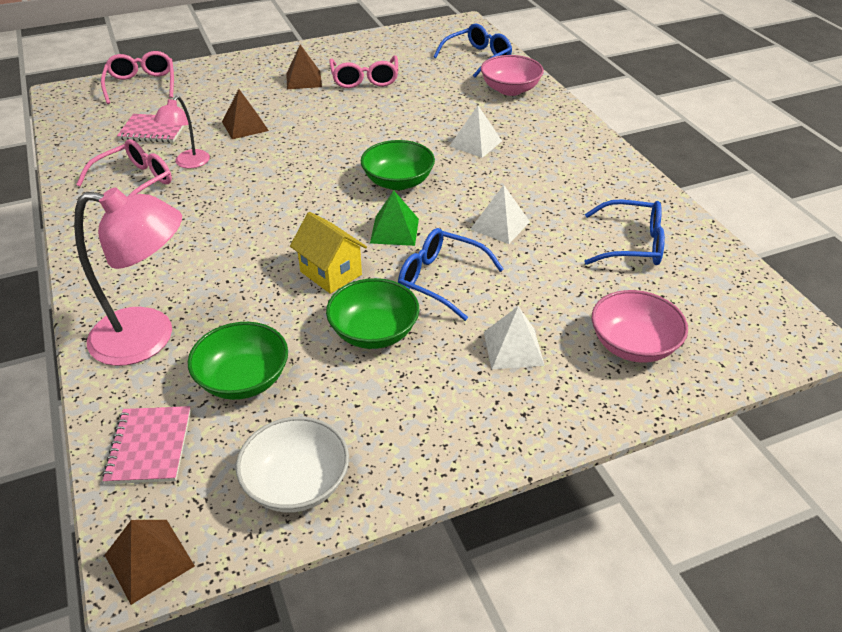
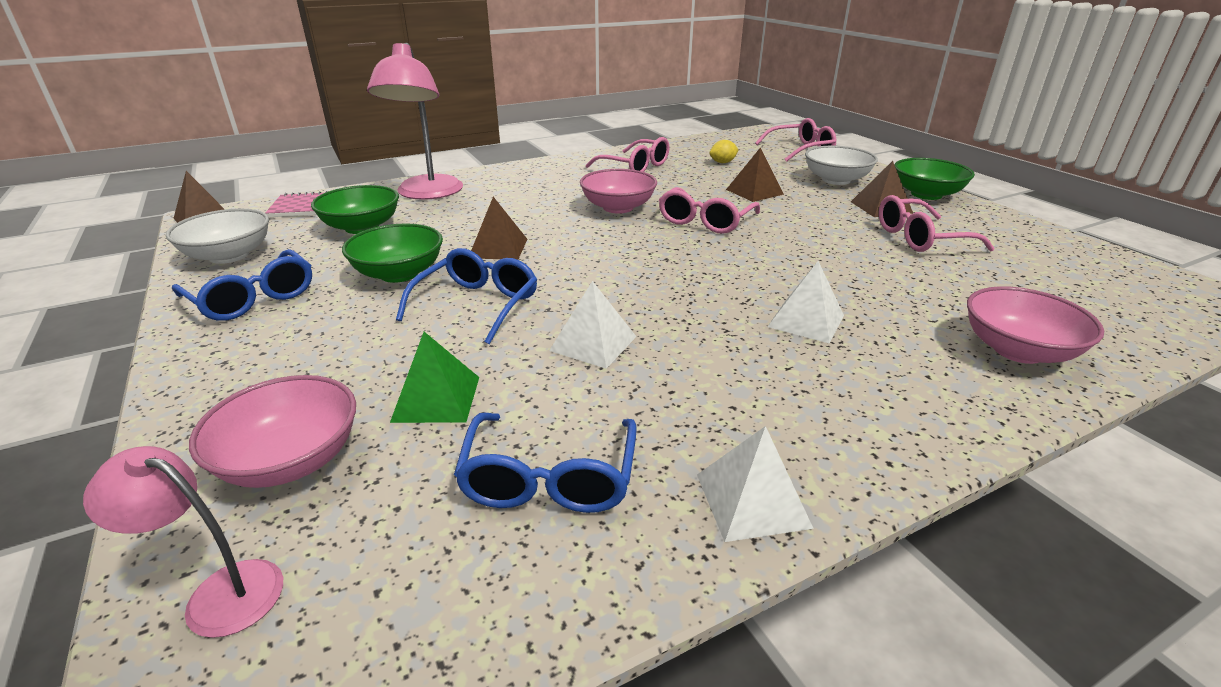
camera: 85 degrees right, 10 degrees down
pink notebook [117,114,185,143] -> yellow lemon [710,140,739,163]
pink lamp [154,96,210,168] -> pink lamp moved to [83,446,283,638]
yellow house [290,212,367,294] -> brown pyramid [471,197,527,260]
green bowl [361,140,435,190] -> green bowl moved to [894,158,975,200]
green pyramid [370,190,419,246] -> green pyramid moved to [390,332,479,423]
blue glasses [433,23,512,77] -> blue glasses moved to [172,249,312,321]
white pyramid [484,306,545,369] -> white pyramid moved to [697,426,814,542]
none -> pink bowl [580,169,657,214]
none -> pink glasses [659,187,760,234]
none -> white bowl [805,146,878,185]

